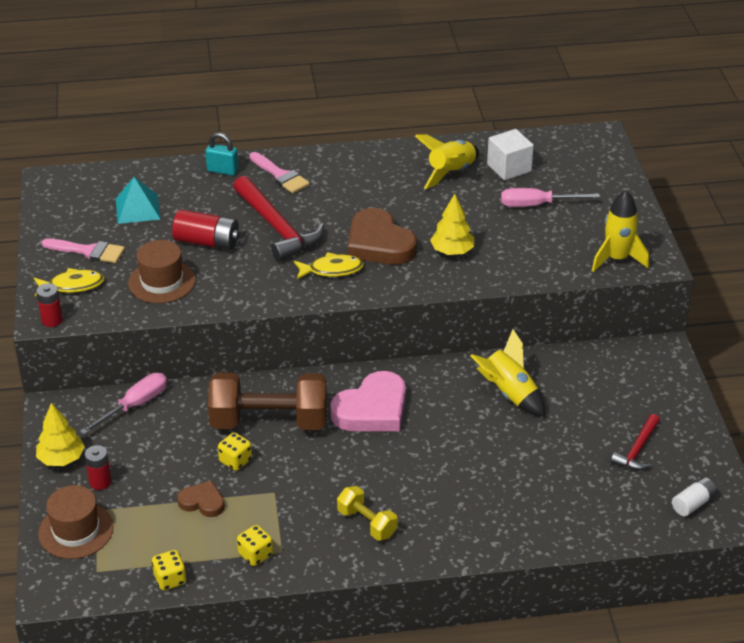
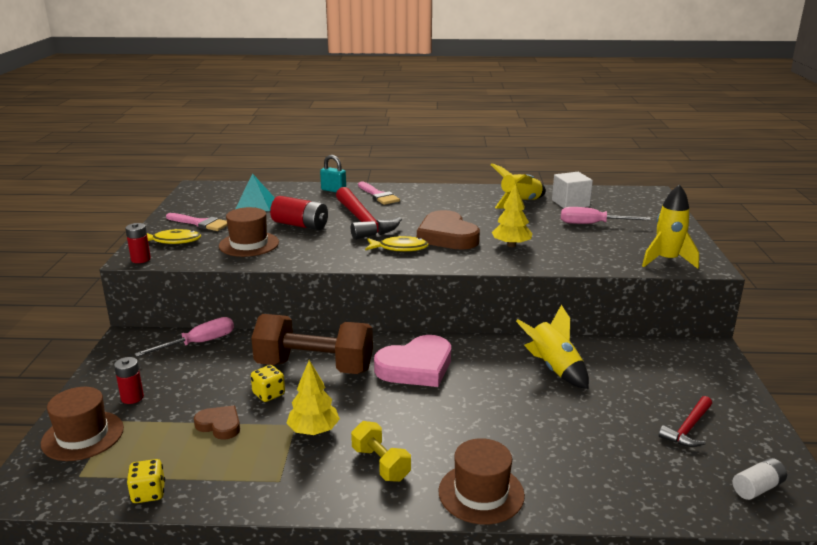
camera: 10 degrees right, 15 degrees down
yellow tree [36,403,85,466] -> yellow tree moved to [286,360,340,435]
yellow dice [237,525,273,566] -> none
none -> brown hat [439,438,525,524]

